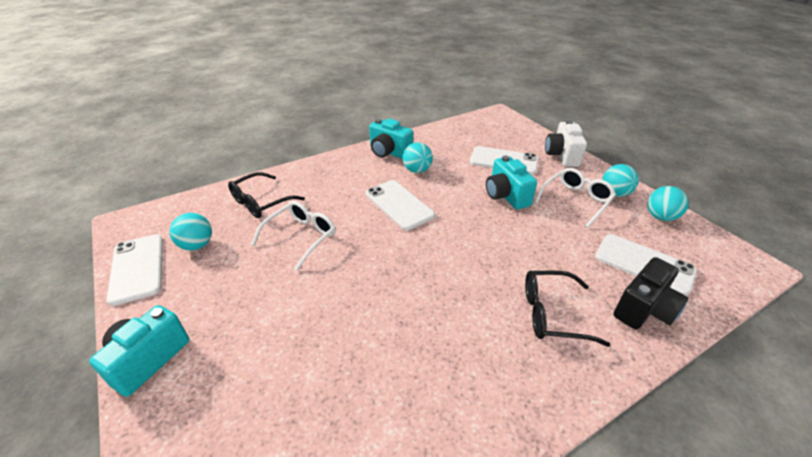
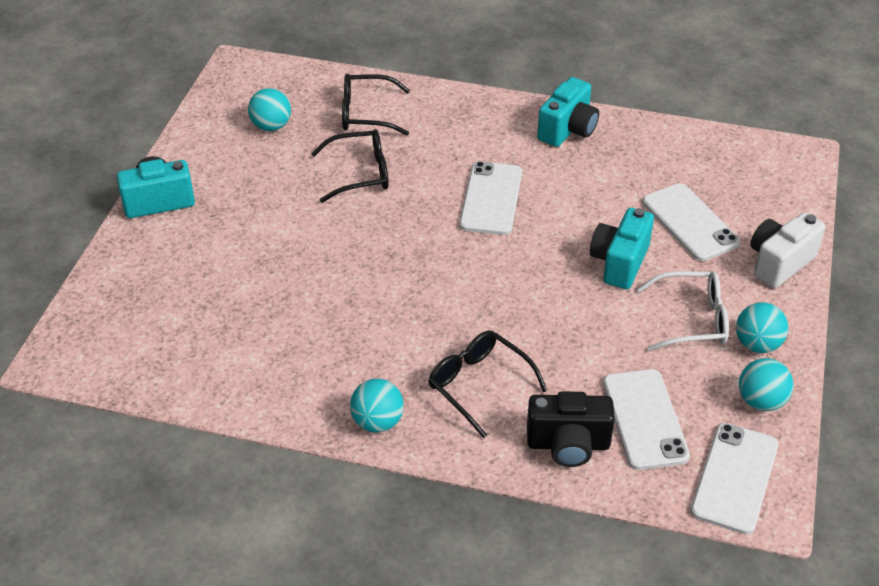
camera: 45 degrees right, 5 degrees up
white phone [107,234,163,306] -> white phone moved to [691,423,778,535]
white glasses [251,201,336,271] -> black glasses [311,129,388,203]
turquoise camera [369,119,413,159] -> turquoise camera turned 135 degrees counterclockwise [537,77,599,147]
turquoise ball [402,142,433,173] -> turquoise ball moved to [350,379,404,433]

